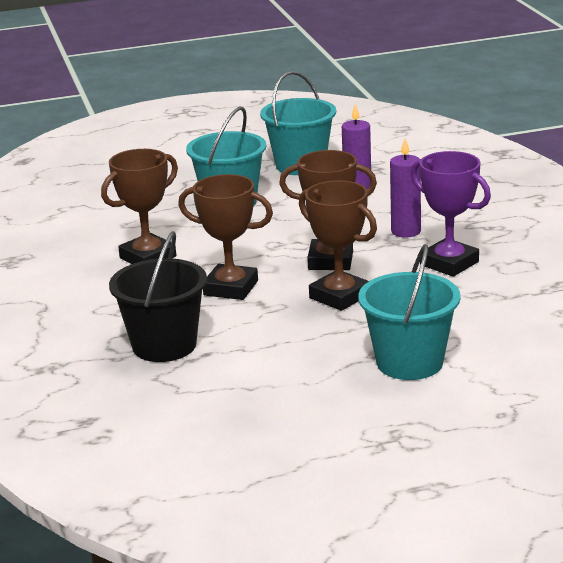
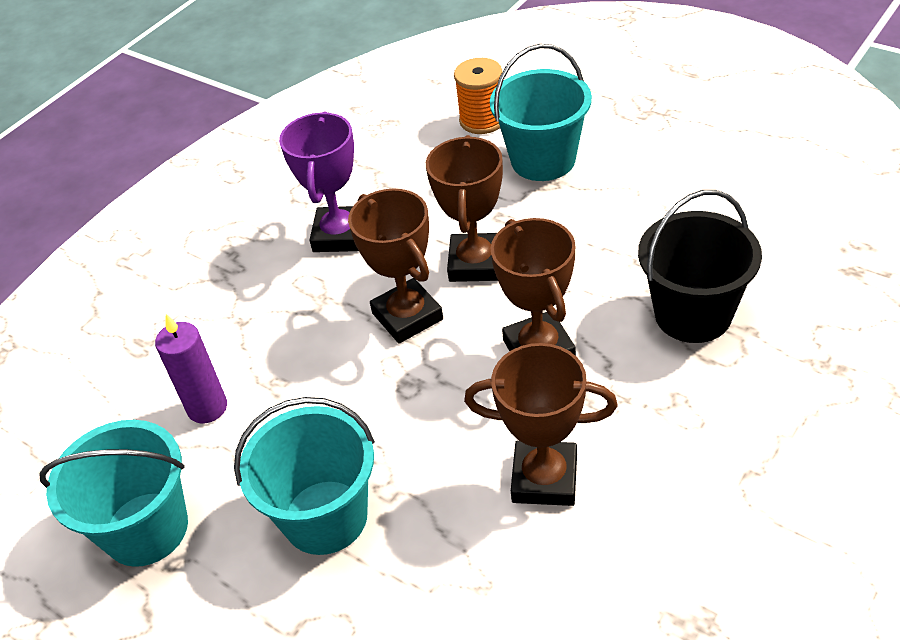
camera: 125 degrees left, 20 degrees up
purple candle [390,138,421,237] -> none
none -> orange spool [454,58,502,134]

